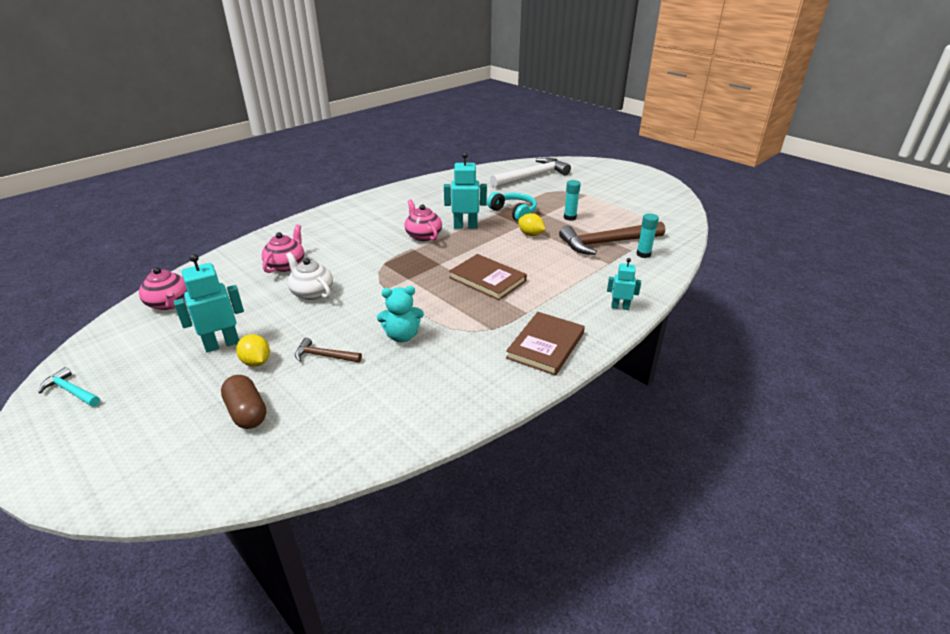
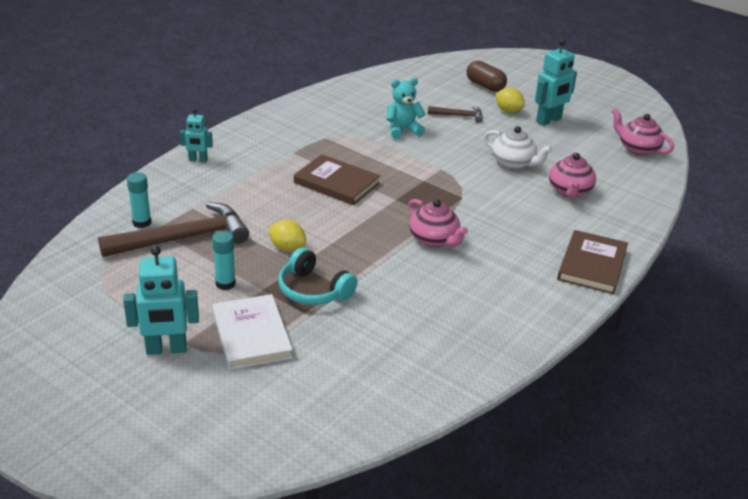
camera: 170 degrees right, 0 degrees up
turquoise hammer [38,367,100,407] -> none
turquoise robot [444,152,487,229] -> turquoise robot moved to [123,246,199,355]
white hammer [490,158,571,188] -> none
brown book [506,312,585,376] -> brown book moved to [557,230,628,294]
none -> white book [212,294,293,370]

